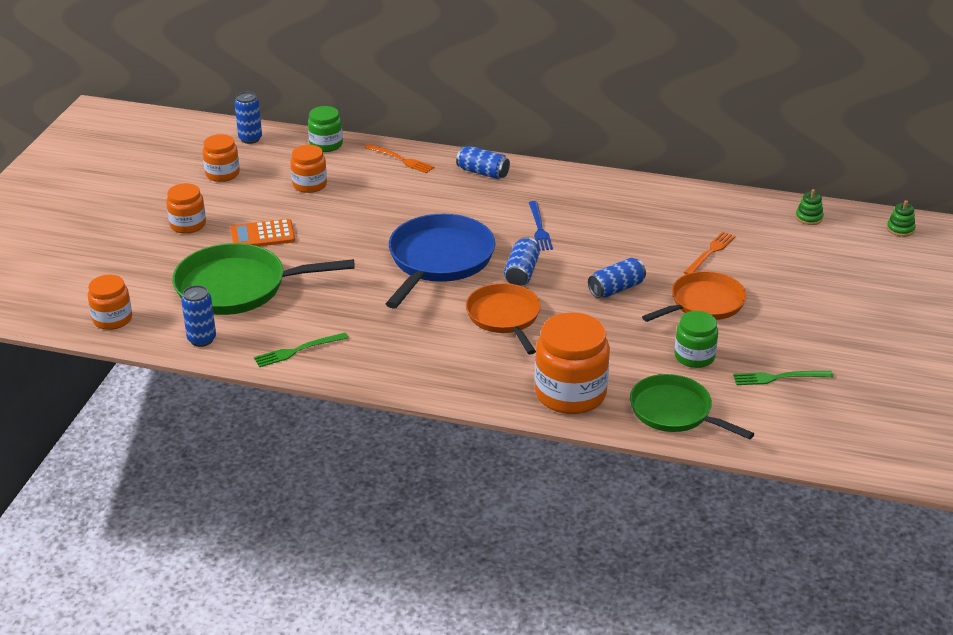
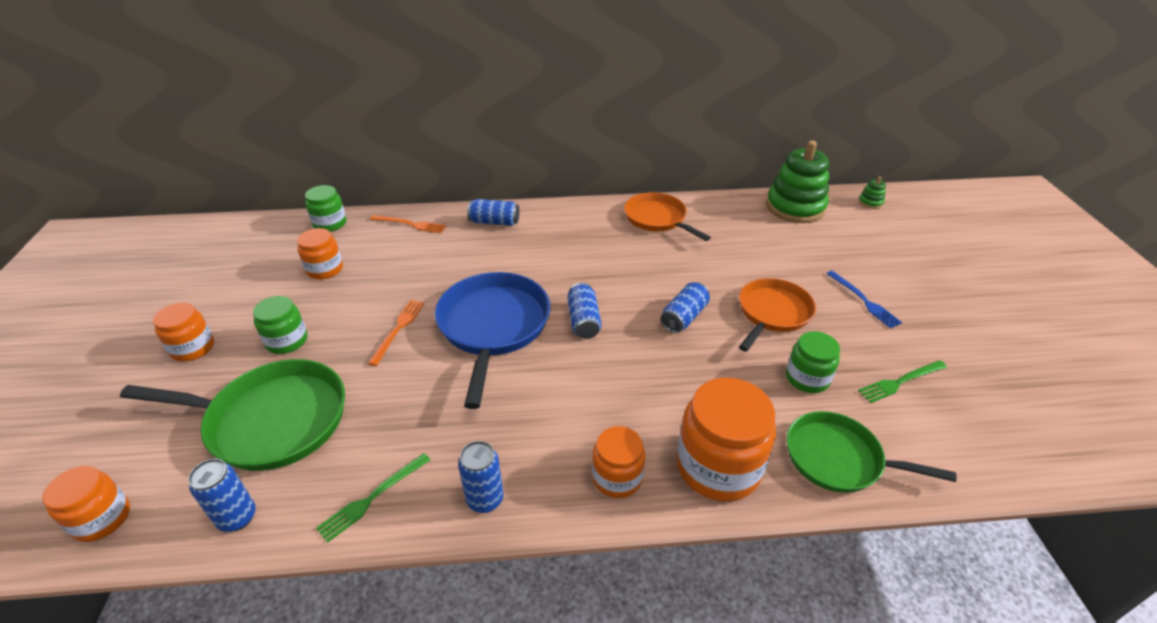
camera: 20 degrees left, 5 degrees up
green pan [172,243,355,315] -> green pan turned 150 degrees counterclockwise [120,359,345,471]
orange jar [202,134,240,182] -> orange jar moved to [592,426,645,498]
orange calculator [231,219,295,246] -> green jar [253,296,307,354]
blue can [234,92,262,144] -> blue can moved to [458,441,503,513]
orange pan [466,283,541,355] -> orange pan moved to [624,192,711,241]
blue fork [529,201,553,251] -> blue fork moved to [826,271,902,329]
orange fork [683,232,736,274] -> orange fork moved to [368,300,425,366]
green stacking toy [796,189,824,225] -> green stacking toy [766,141,829,223], size x2.42

